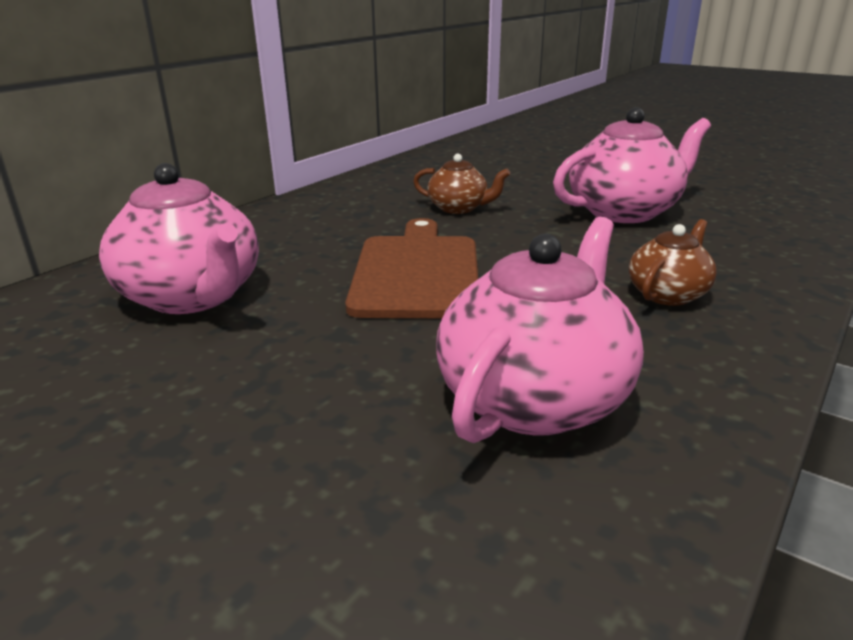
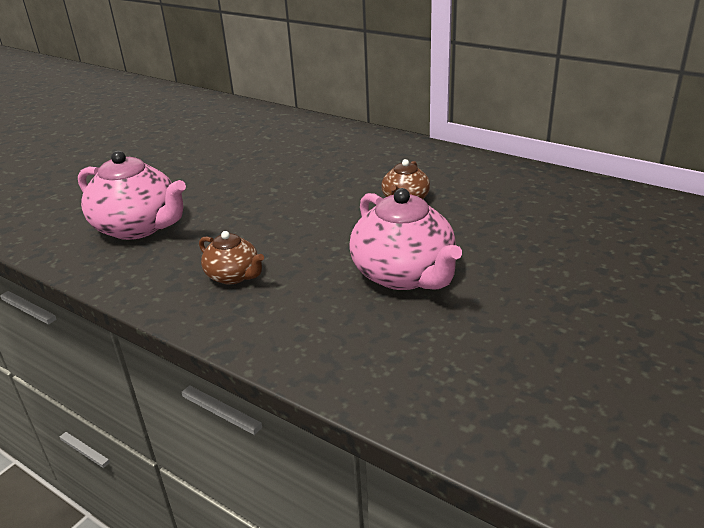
camera: 90 degrees right, 5 degrees up
pink teapot [99,163,259,314] -> none
brown cutting board [345,218,478,318] -> none

